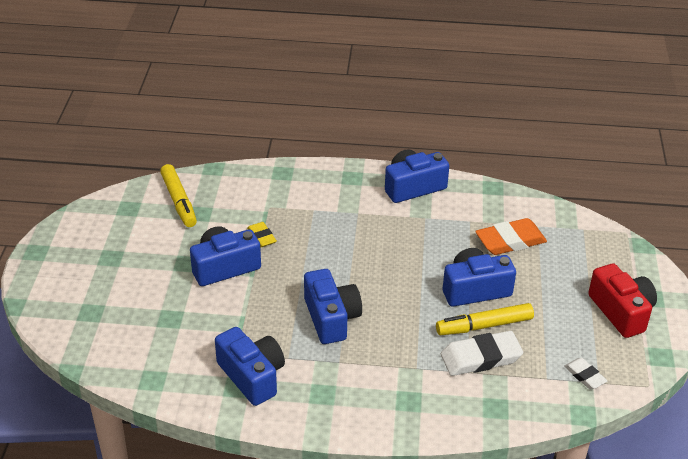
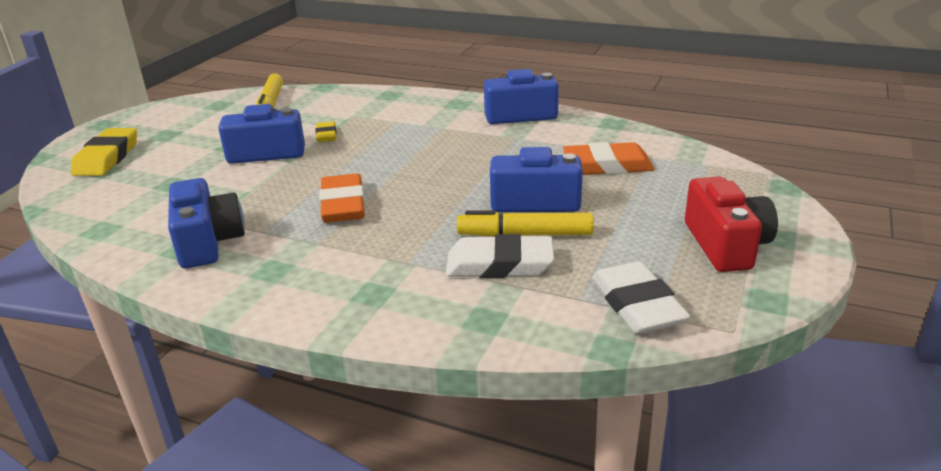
camera: 20 degrees right, 10 degrees down
blue camera [304,269,362,344] -> orange eraser [319,173,365,223]
white eraser [564,358,607,390] -> white eraser [592,261,691,334], size x1.80
none -> yellow eraser [71,128,137,176]

